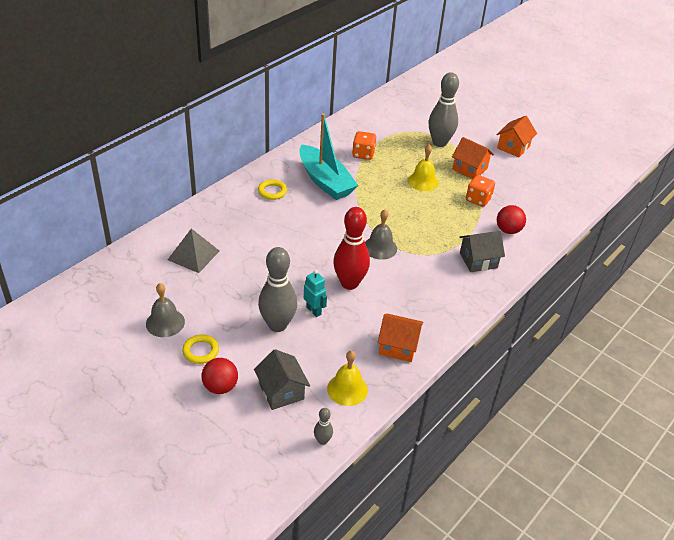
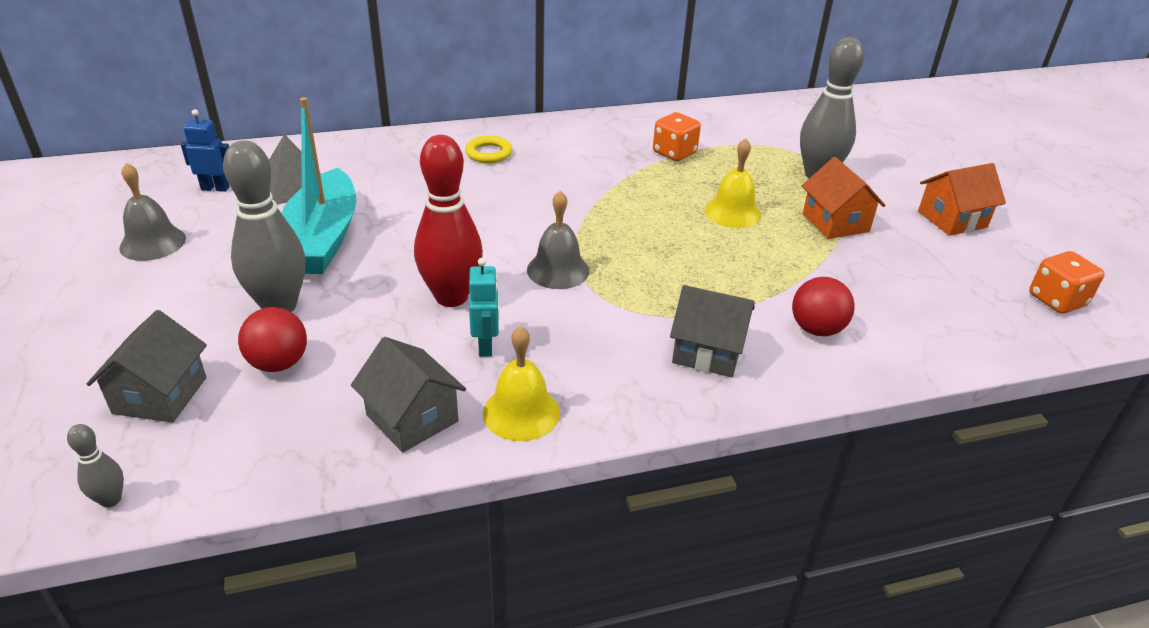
camera: 35 degrees right, 5 degrees down
yellow ring [182,335,219,364] -> none
red ball [201,358,238,394] -> red ball moved to [238,307,307,372]
turquoise boat [299,113,358,200] -> turquoise boat moved to [282,97,356,274]
turquoise robot [304,270,327,317] -> turquoise robot moved to [469,258,499,357]
yellow bell [327,350,368,406] -> yellow bell moved to [483,326,560,441]
orange house [378,313,423,362] -> grey house [351,337,466,453]
orange dice [466,175,495,207] -> orange dice moved to [1029,251,1105,314]
none -> blue robot [181,109,229,192]

